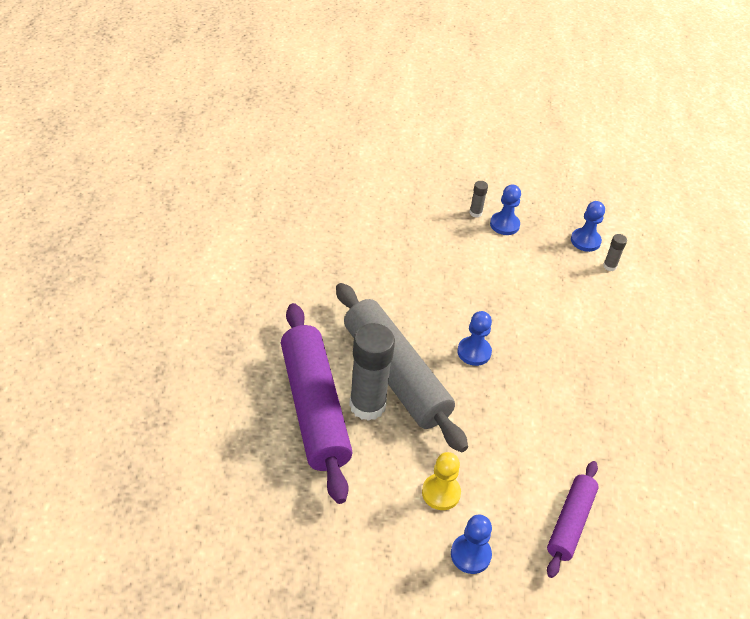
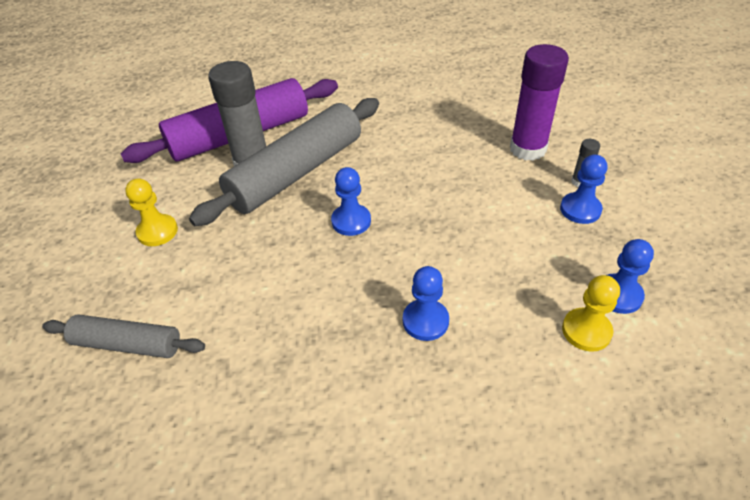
camera: 80 degrees right, 0 degrees up
blue pawn [451,515,492,574] -> blue pawn moved to [403,266,449,341]
purple rolling pin [547,461,599,578] -> grey rolling pin [42,315,205,358]
grey glue stick [603,234,627,271] -> yellow pawn [562,275,620,352]
none -> purple glue stick [510,44,569,161]

